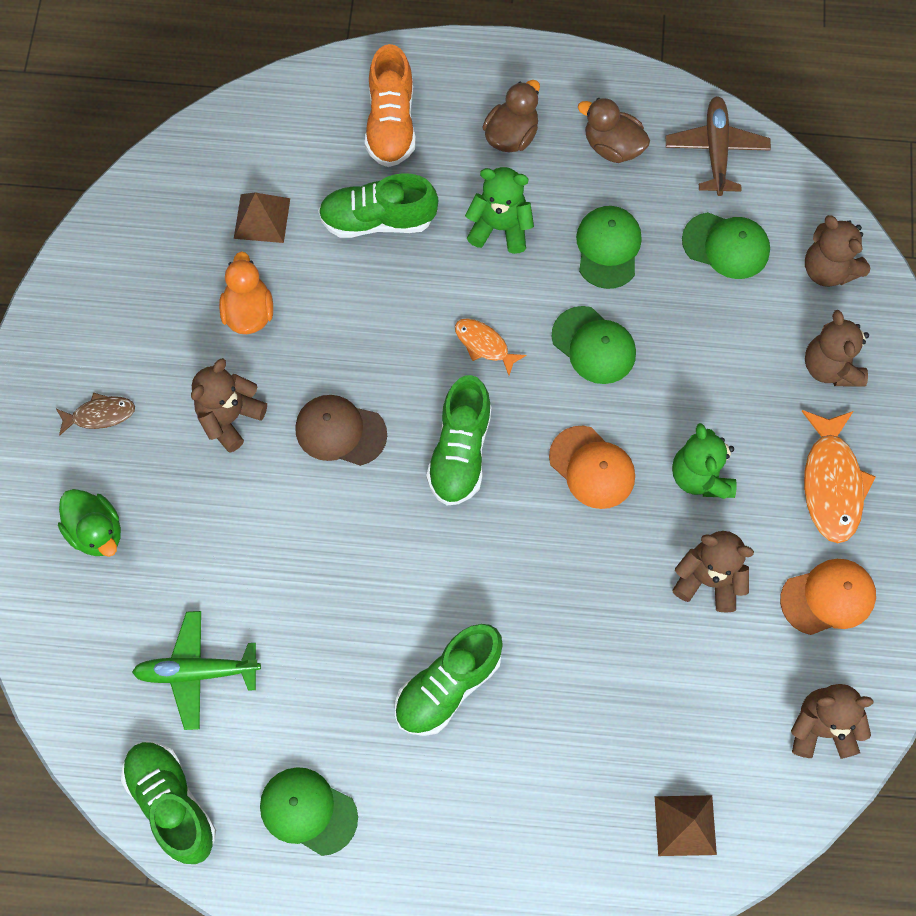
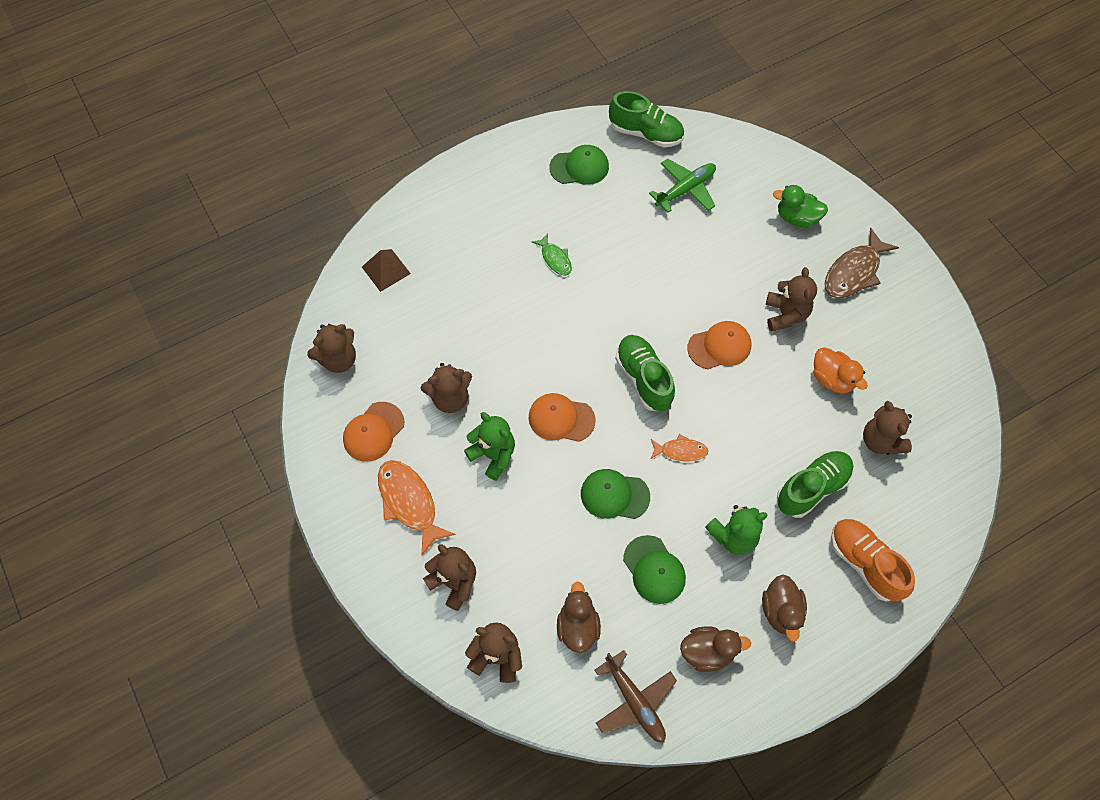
camera: 145 degrees right, 5 degrees down
brown fish [56,392,135,436] -> brown fish [825,228,899,298], size x1.76
brown pyramid [234,192,290,243] -> brown teddy bear [863,401,912,455]
brown cap [295,395,387,466] -> orange cap [687,321,751,369]
green shoe [395,624,503,736] -> green fish [532,233,572,276]
green cap [682,212,770,279] -> brown duck [557,582,601,653]

